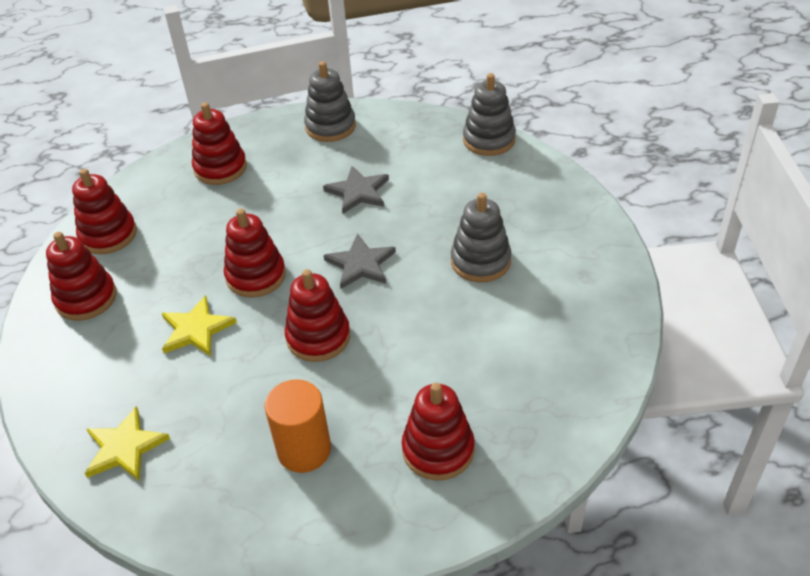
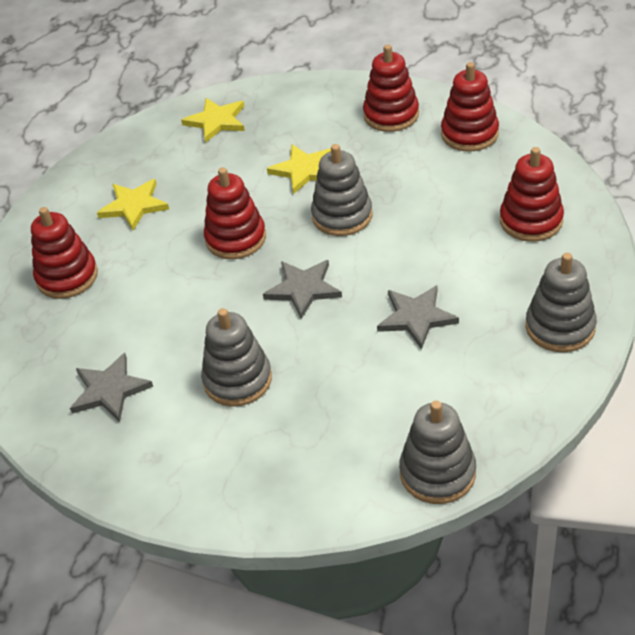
camera: 120 degrees right, 0 degrees up
red stacking toy [224,208,286,297] -> grey stacking toy [311,144,372,236]
orange cylinder [265,379,331,473] -> yellow star [97,179,169,230]
none -> grey star [70,353,153,422]

